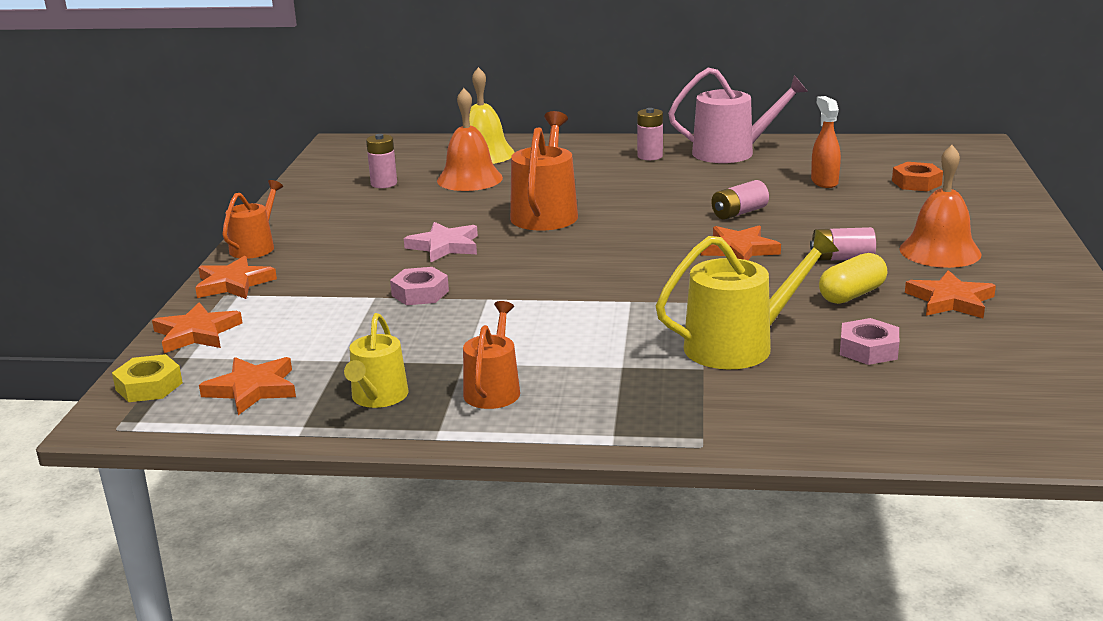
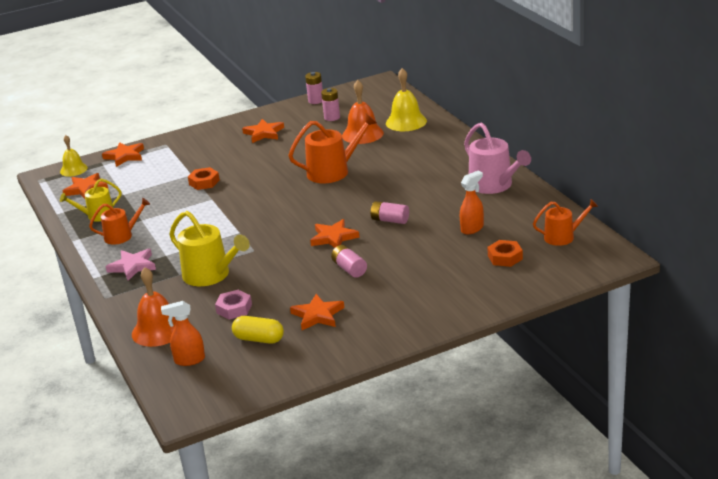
camera: 60 degrees right, 5 degrees up
yellow nut [112,354,183,402] -> yellow bell [60,135,88,176]
orange star [195,256,277,299] -> orange star moved to [242,119,284,143]
orange watering can [222,180,283,259] -> orange watering can moved to [533,199,598,246]
pink nut [390,267,449,305] -> orange nut [188,167,220,190]
pink star [404,222,478,263] -> pink star moved to [106,248,156,281]
pink battery [637,108,663,160] -> pink battery moved to [305,72,323,104]
yellow capsule [819,253,887,304] -> yellow capsule moved to [232,316,284,344]
orange bell [900,145,982,268] -> orange bell moved to [132,267,176,347]
none -> orange spray bottle [161,301,205,366]

